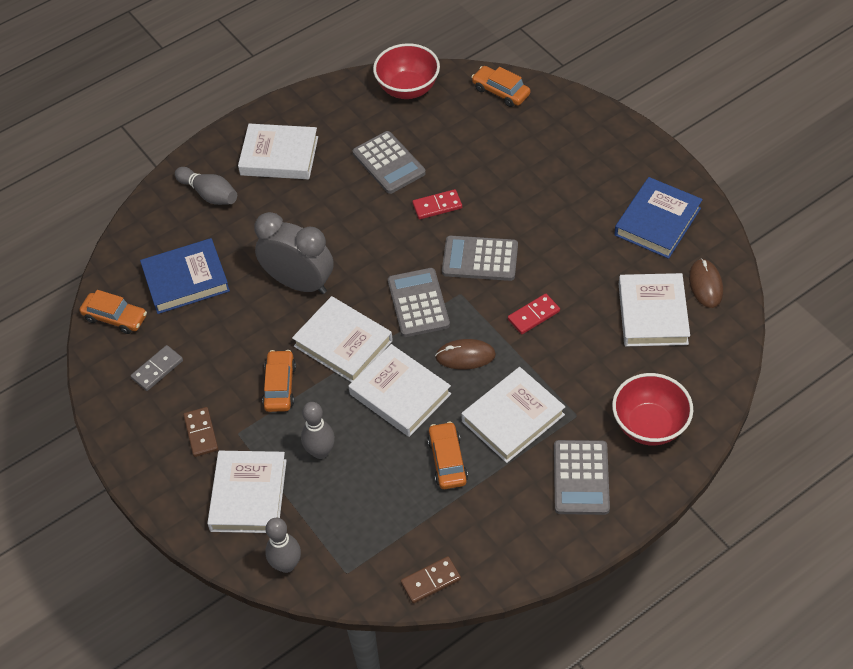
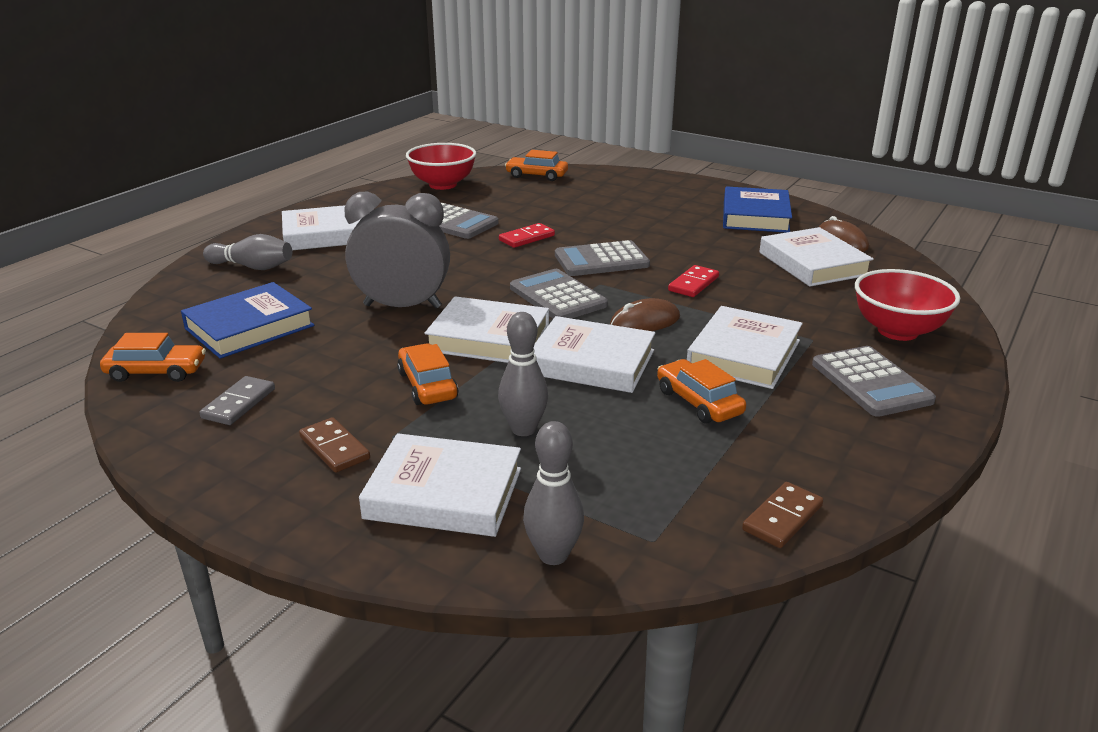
camera: 25 degrees left, 25 degrees down
white book [207,451,287,533] -> white book turned 60 degrees counterclockwise [359,433,521,537]

